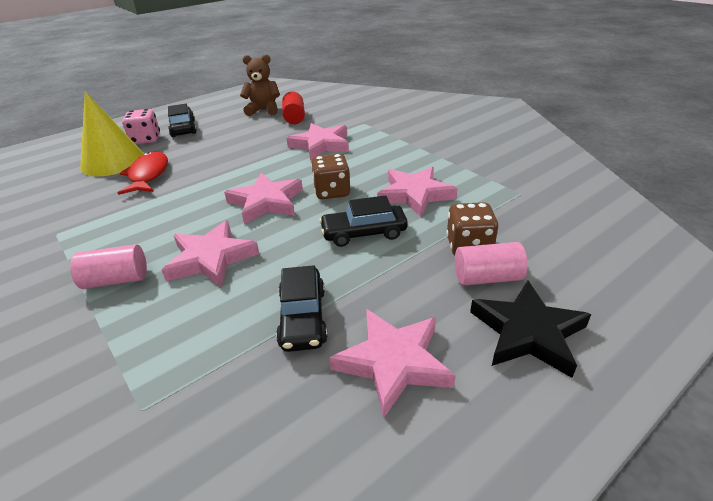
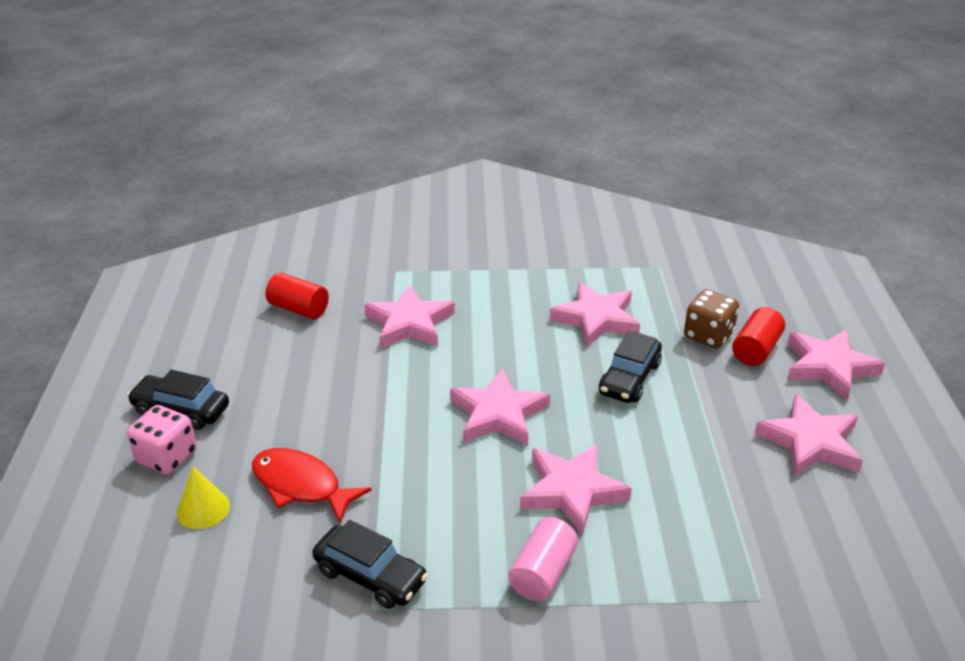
camera: 55 degrees left, 0 degrees up
yellow cone [80,91,144,176] -> yellow cone [177,467,230,529], size x0.50
brown teddy bear [240,54,280,116] -> none
black car [276,265,328,352] -> black car moved to [312,520,428,609]
brown dice [311,154,350,199] -> none
pink cylinder [455,242,528,286] -> red cylinder [732,307,785,366]
black star [470,280,591,378] -> pink star [787,329,885,400]

